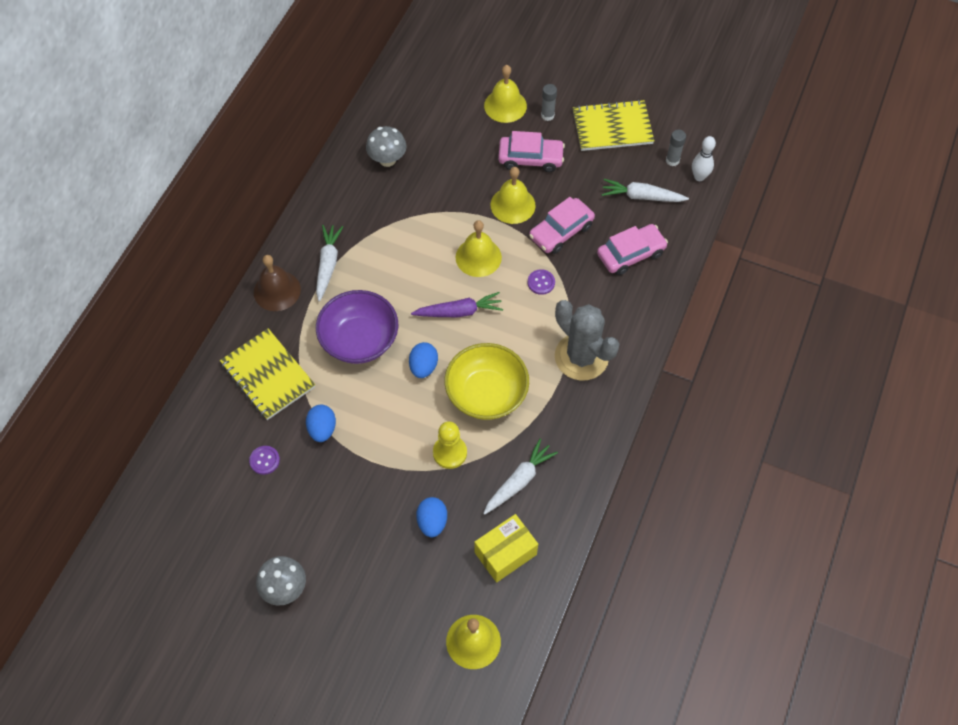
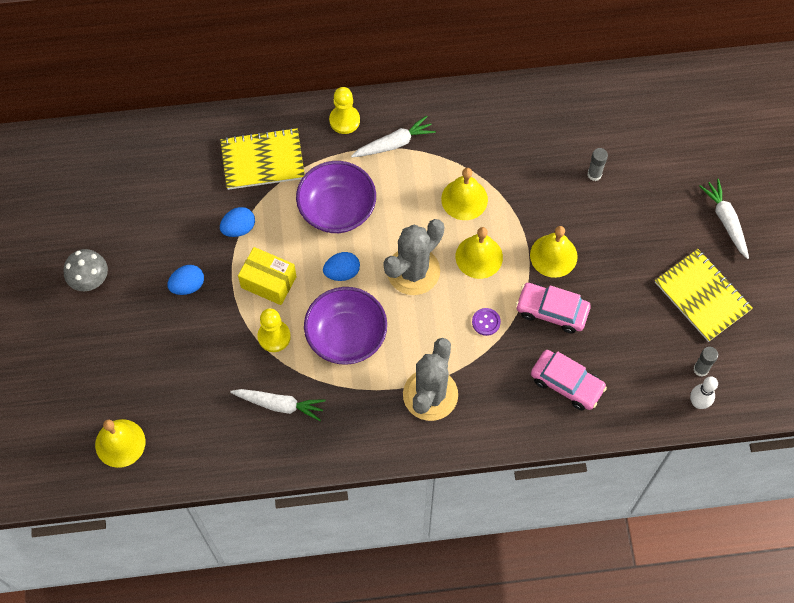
camera: 60 degrees right, 5 degrees up
yellow notebook [220,328,315,420] -> yellow notebook turned 60 degrees clockwise [220,128,305,190]
purple button [249,446,280,475] -> none
brown bell [254,255,301,311] -> yellow pawn [329,87,360,134]
grey mushroom [366,126,407,167] -> none
purple carrot [411,292,503,317] -> grey cactus [383,219,444,295]
blue egg [416,497,447,538] -> blue egg moved to [167,265,204,295]
yellow bowl [445,343,529,420] -> purple bowl [304,287,387,365]
yellow box [474,514,538,583] -> yellow box moved to [238,247,297,305]
yellow bell [484,65,527,123] -> yellow bell moved to [441,168,488,220]
pink car [498,131,565,172] -> none
grey glue stick [541,84,557,121] -> grey glue stick moved to [587,148,608,181]
white carrot [602,179,689,202] -> white carrot moved to [699,179,749,259]

